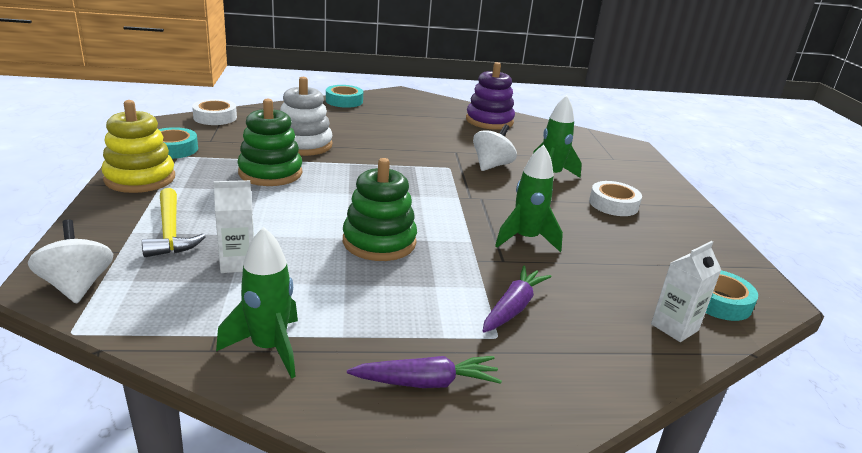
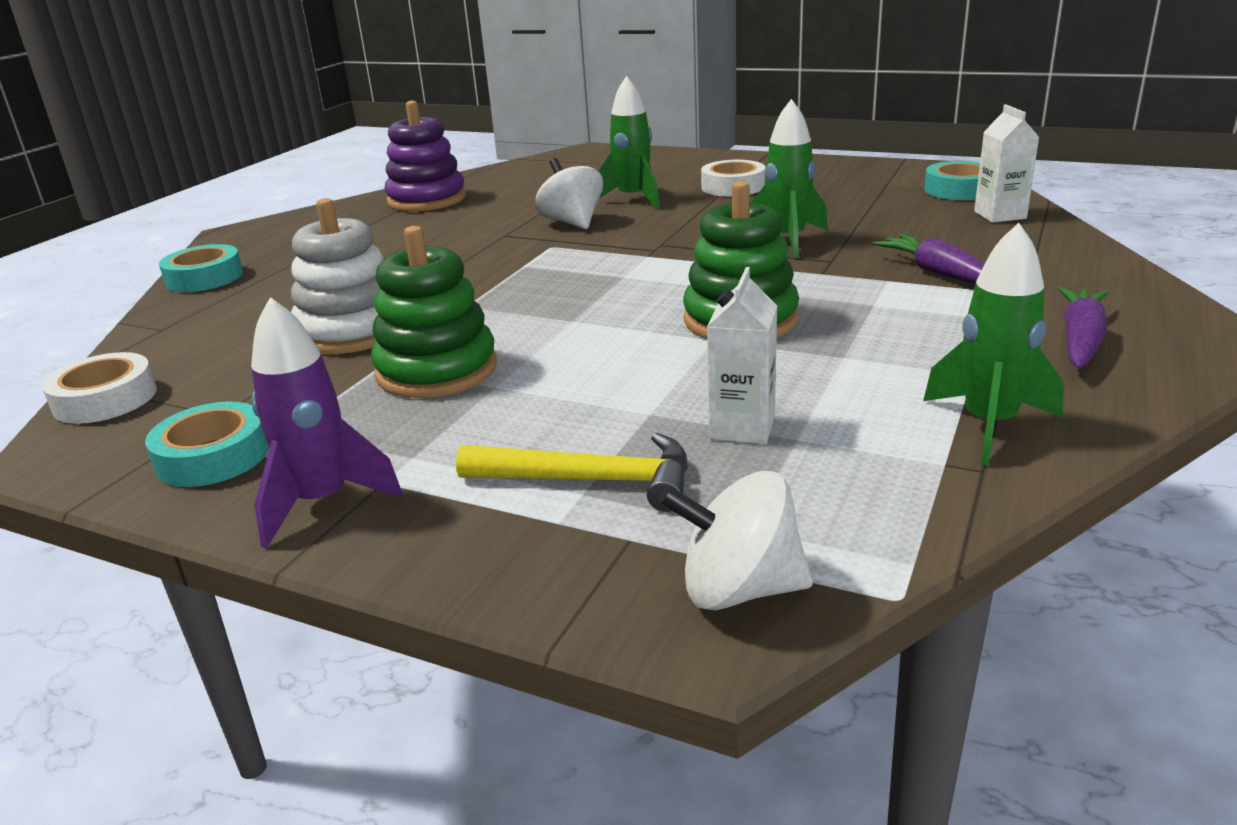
camera: 55 degrees left, 0 degrees up
yellow stacking toy [101,100,175,193] -> purple rocket [251,297,403,549]

